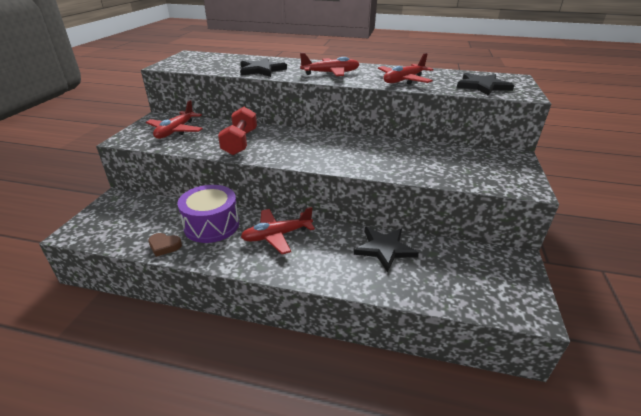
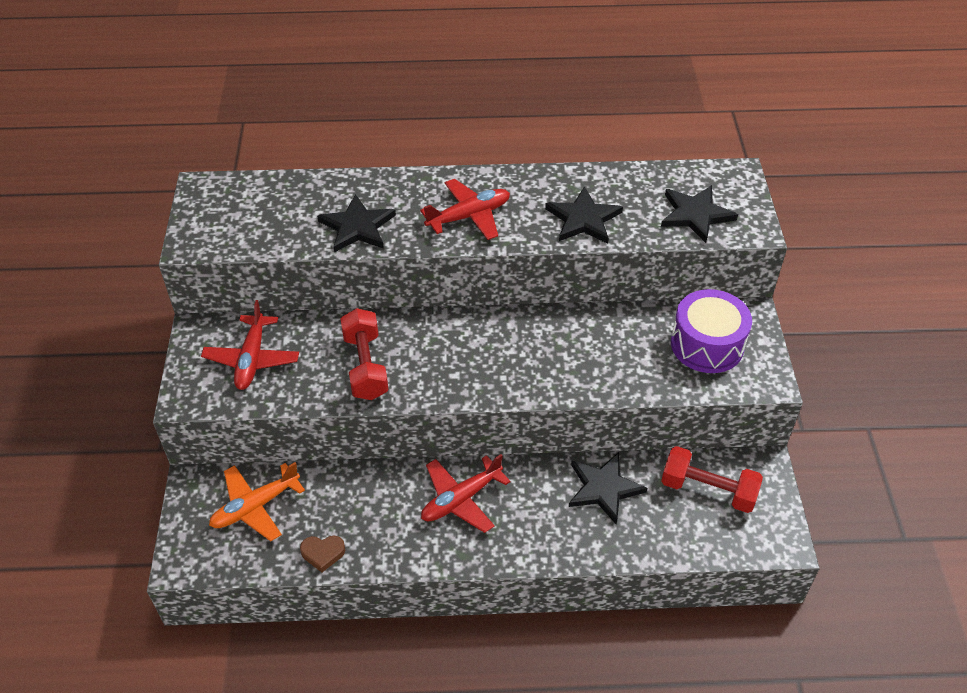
camera: 15 degrees left, 15 degrees up
purple drum [177,185,239,243] -> purple drum moved to [671,289,752,373]
red plane [378,53,434,85] -> black star [545,186,623,244]
none -> orange plane [209,462,305,541]
none -> red dumbbell [661,446,763,513]

